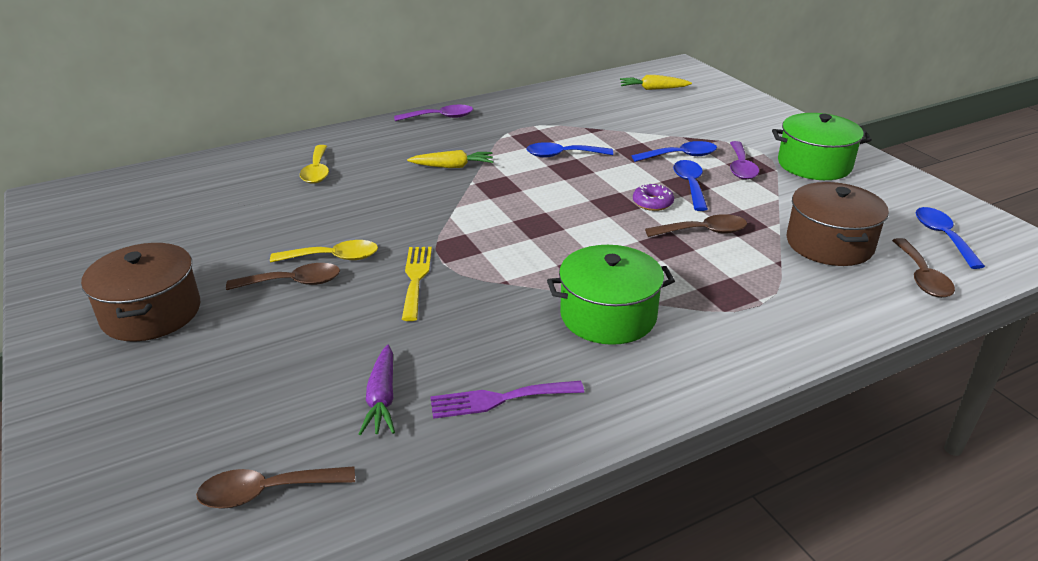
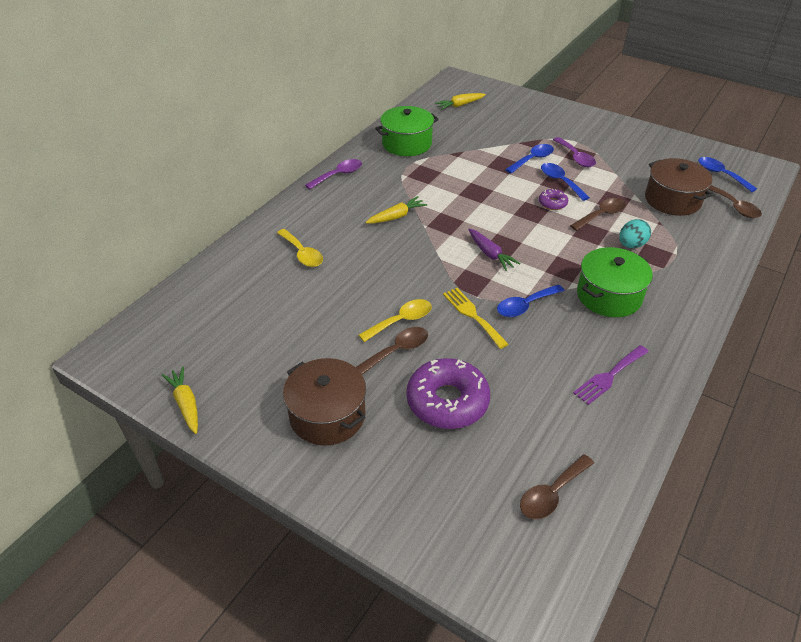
camera: 30 degrees left, 10 degrees up
purple carrot [359,345,395,435] -> purple carrot moved to [468,229,521,271]
blue spoon [527,142,613,157] -> blue spoon moved to [497,284,565,317]
green pot [772,113,872,180] -> green pot moved to [375,106,439,156]
none -> yellow carrot [162,367,198,434]
none -> purple donut [407,358,490,429]
none -> turquoise egg [619,219,651,248]

